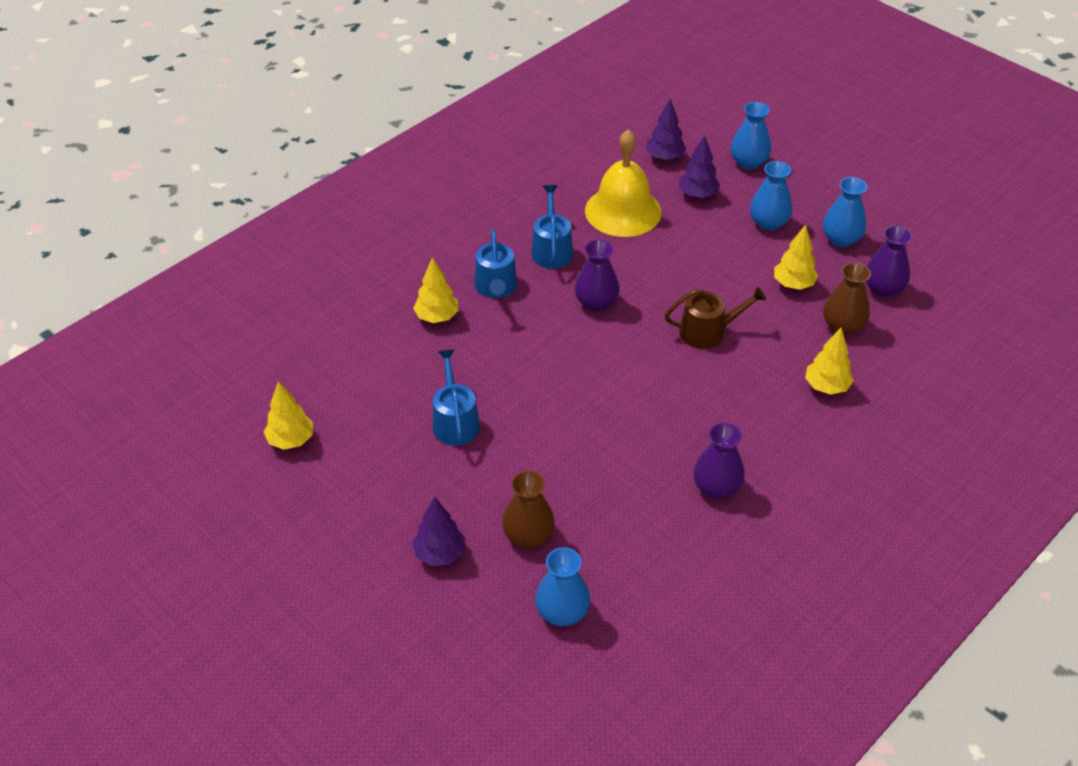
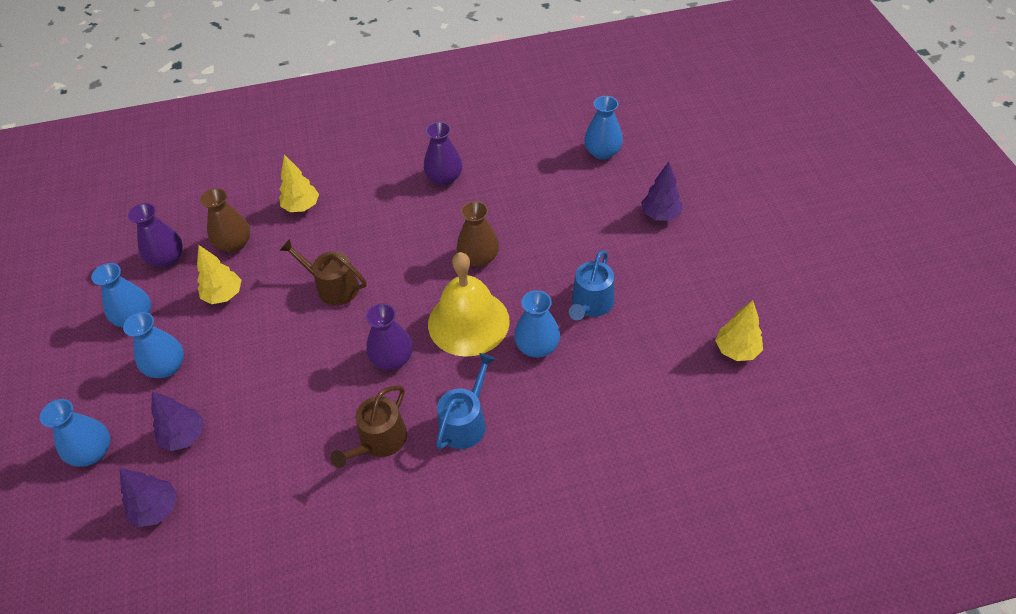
camera: 145 degrees left, 5 degrees up
yellow tree [413,257,459,323] -> none
brown vase [502,471,555,548] -> brown vase moved to [457,201,499,267]
blue watering can [531,185,573,269] -> brown watering can [331,385,407,468]
yellow bell [585,130,662,237] -> yellow bell moved to [428,252,510,357]
none -> blue vase [514,290,560,358]

